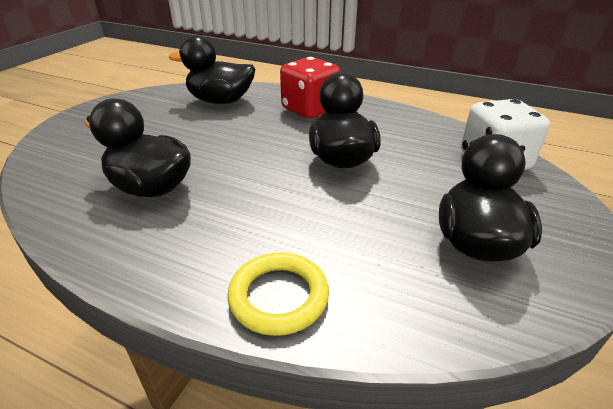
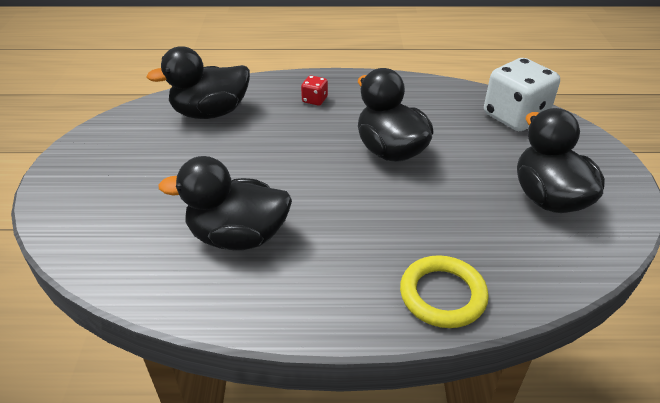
camera: 25 degrees left, 5 degrees up
red dice [280,57,340,119] -> red dice [301,75,328,106], size x0.44

